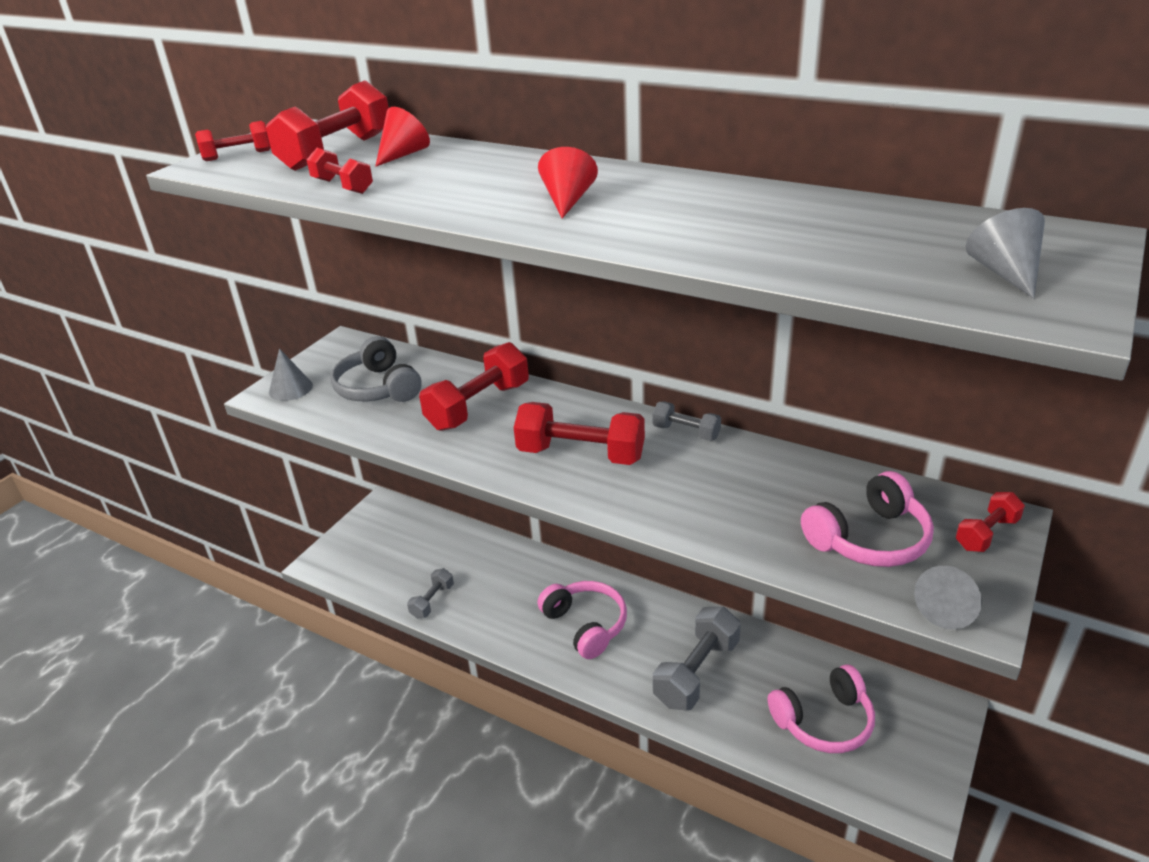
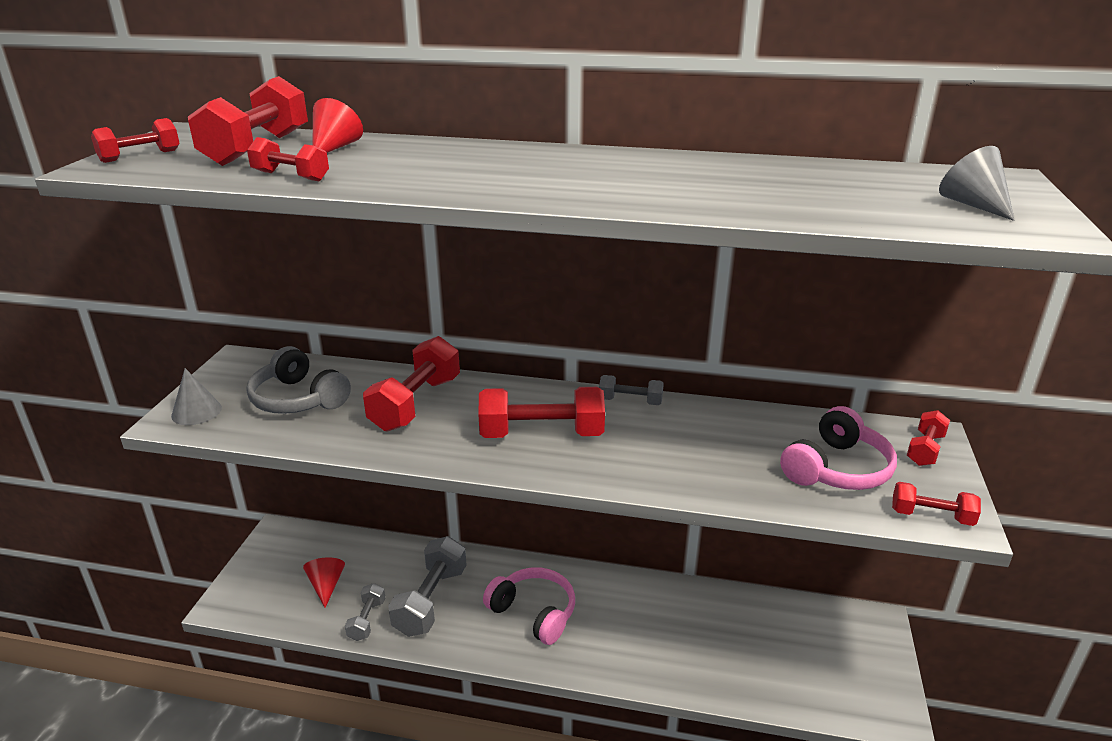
camera: 20 degrees left, 5 degrees down
red cone [538,147,598,218] -> red cone moved to [303,557,345,608]
grey dumbbell [653,607,741,710] -> grey dumbbell moved to [388,536,466,637]
pink headphones [768,664,875,753] -> none
grey cone [914,566,982,629] -> red dumbbell [892,482,981,526]

